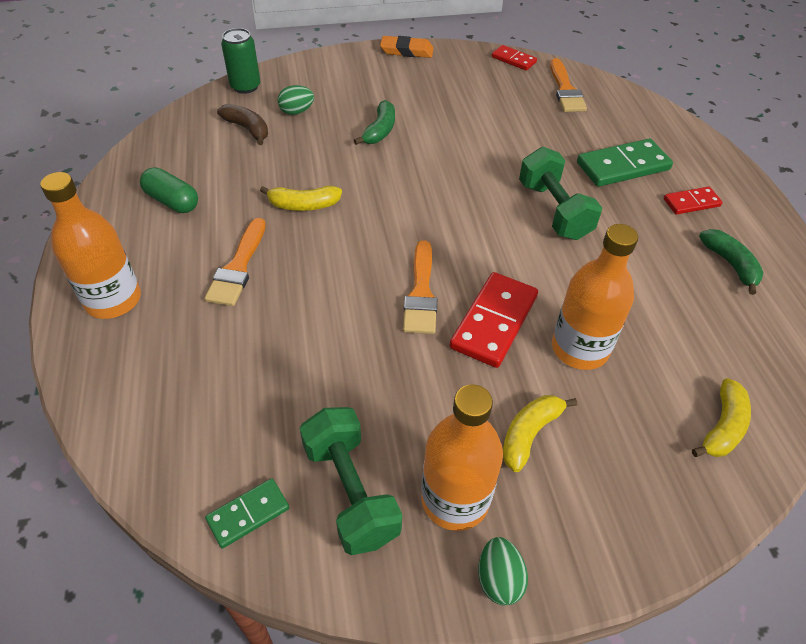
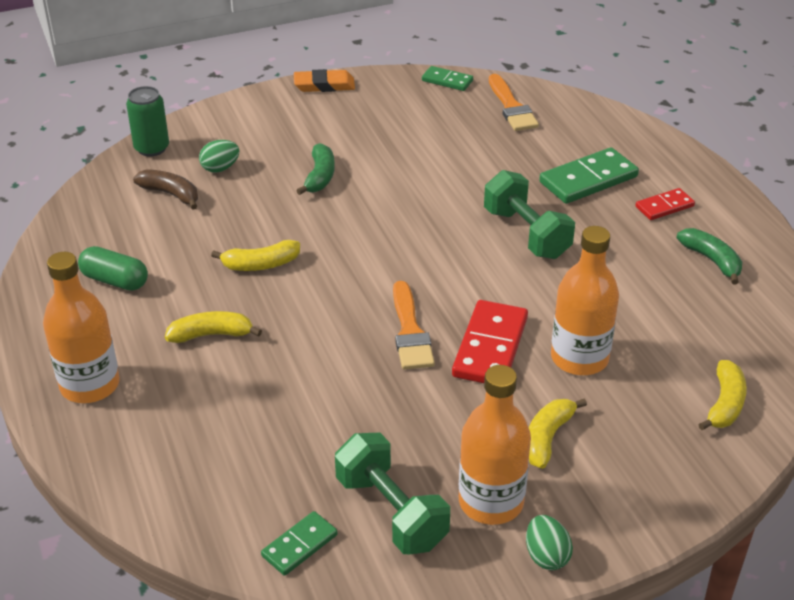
camera: 10 degrees left, 10 degrees down
orange brush [204,218,266,306] -> yellow banana [165,311,262,343]
red domino [492,45,537,71] -> green domino [422,66,473,91]

